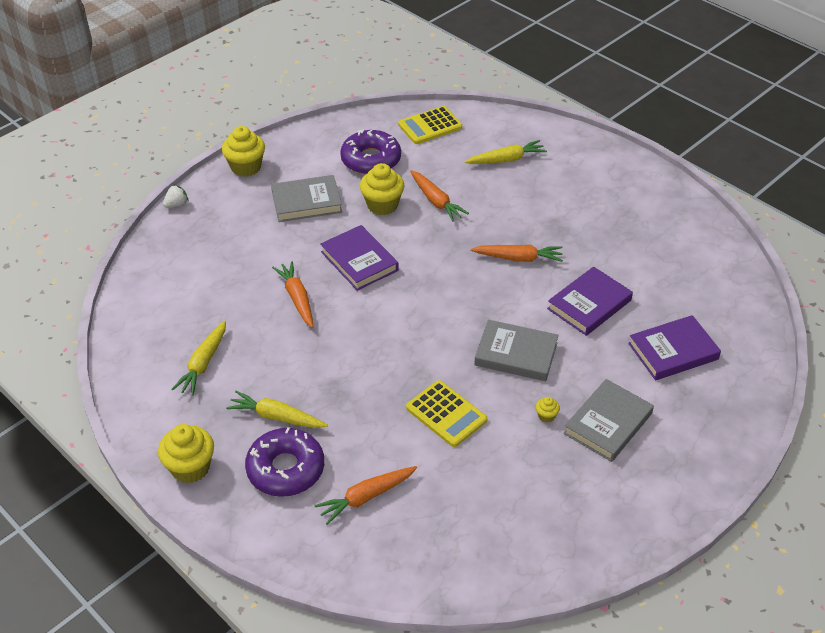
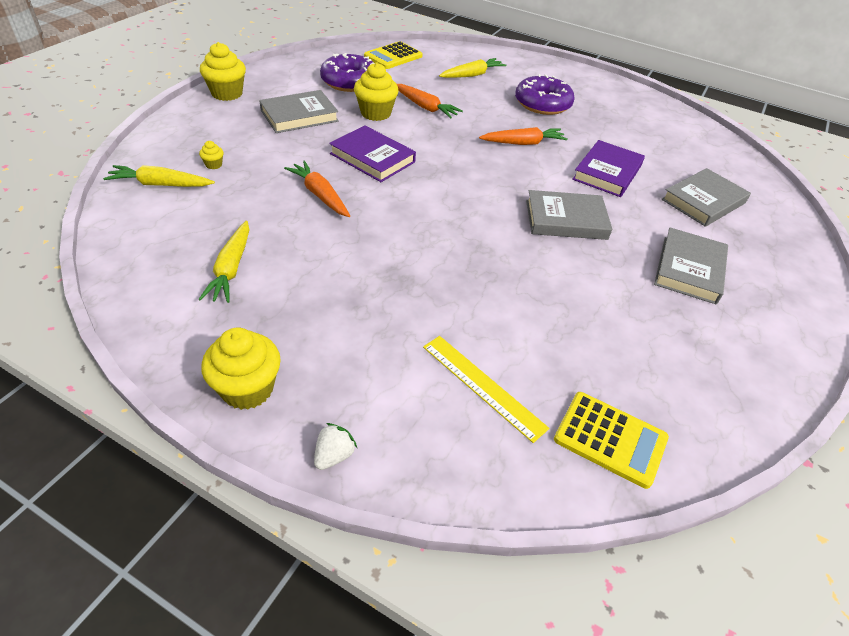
camera: 20 degrees left, 0 degrees up
white strawberry [163,185,188,208] -> white strawberry moved to [314,423,357,470]
yellow carrot [226,391,328,428] -> yellow carrot moved to [103,165,215,187]
purple donut [245,427,324,497] -> purple donut moved to [515,74,575,115]
orange carrot [314,466,417,525] -> yellow ruler [423,336,549,443]
yellow calculator [406,380,487,447] -> yellow calculator moved to [554,392,669,489]
yellow cupcake [536,397,560,423] -> yellow cupcake moved to [199,141,224,169]
purple book [628,315,721,381] -> grey book [662,168,751,227]

